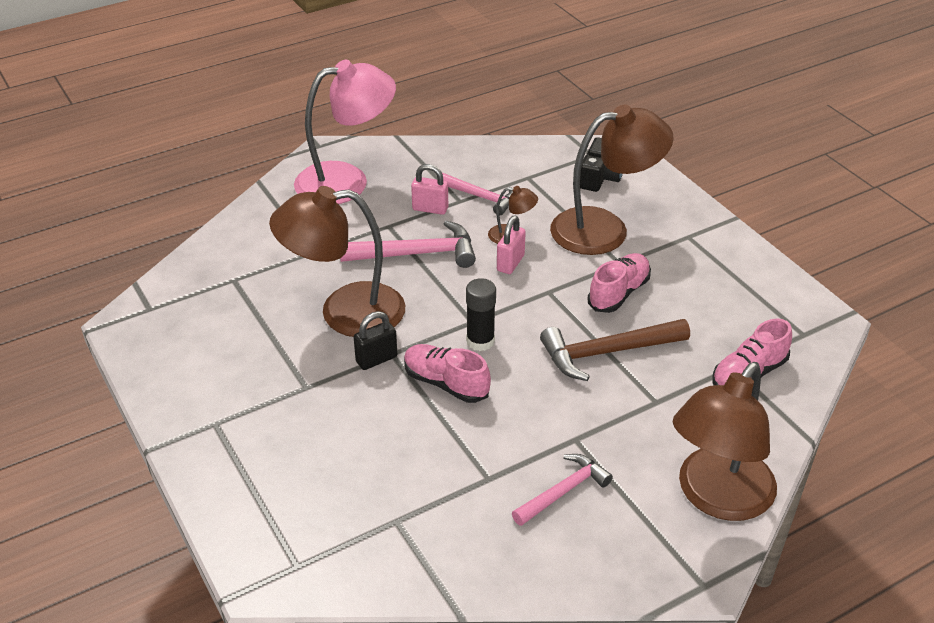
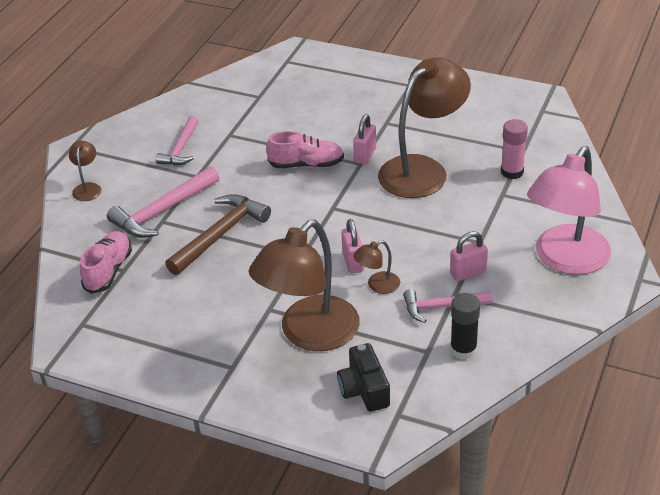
camera: 145 degrees right, 0 degrees up
pink hammer [340,220,476,268] -> pink hammer moved to [107,166,220,238]
black padlock [354,311,397,370] -> pink padlock [353,114,376,164]
black glue stick [466,278,496,351] -> black glue stick moved to [450,293,480,360]
pink shoe [588,253,651,313] -> none
brown lamp [673,362,777,521] -> brown lamp [69,141,101,201], size x0.43
none -> pink glue stick [501,119,528,179]

